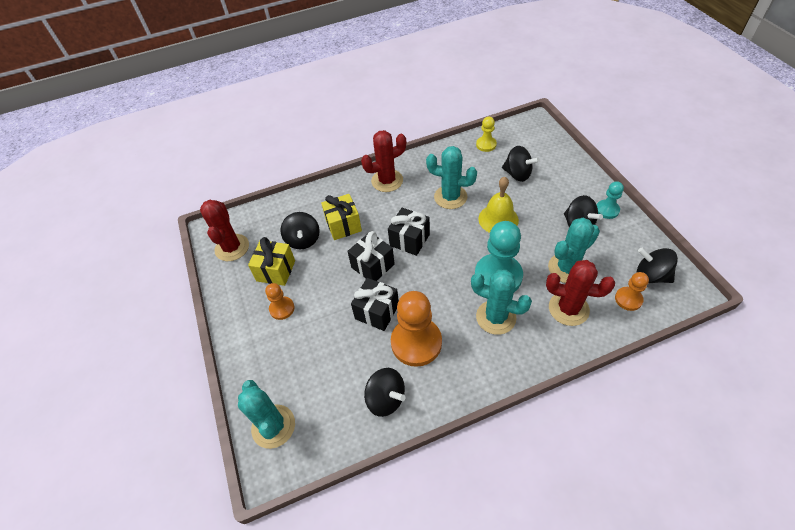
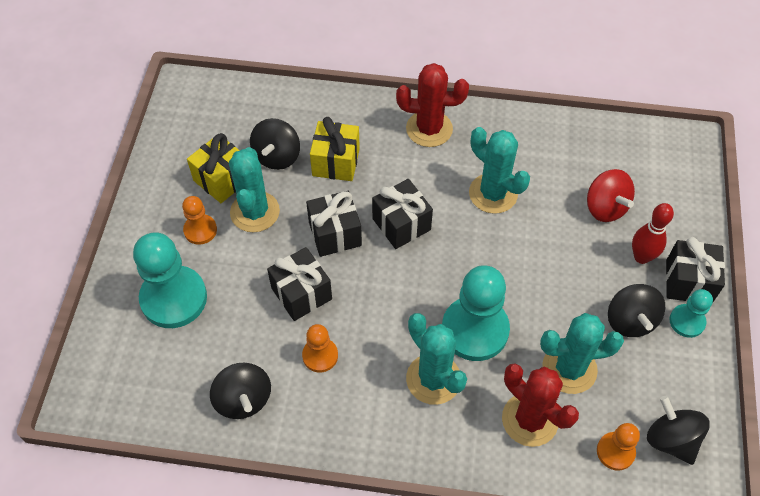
camera: 25 degrees right, 5 degrees up
red cactus [200,200,249,261] -> none
turquoise cactus [238,380,295,449] -> turquoise cactus moved to [229,147,280,232]
orange pawn [391,291,442,367] -> orange pawn [302,324,338,373], size x0.52
yellow pawn [476,117,497,152] -> none
yellow bell [478,177,519,233] -> none
black spinning top [502,146,540,182] -> red spinning top [587,169,635,222]
none -> turquoise pawn [133,232,207,328]
none -> red bowling pin [632,203,674,264]
none -> black gift [666,237,725,302]

